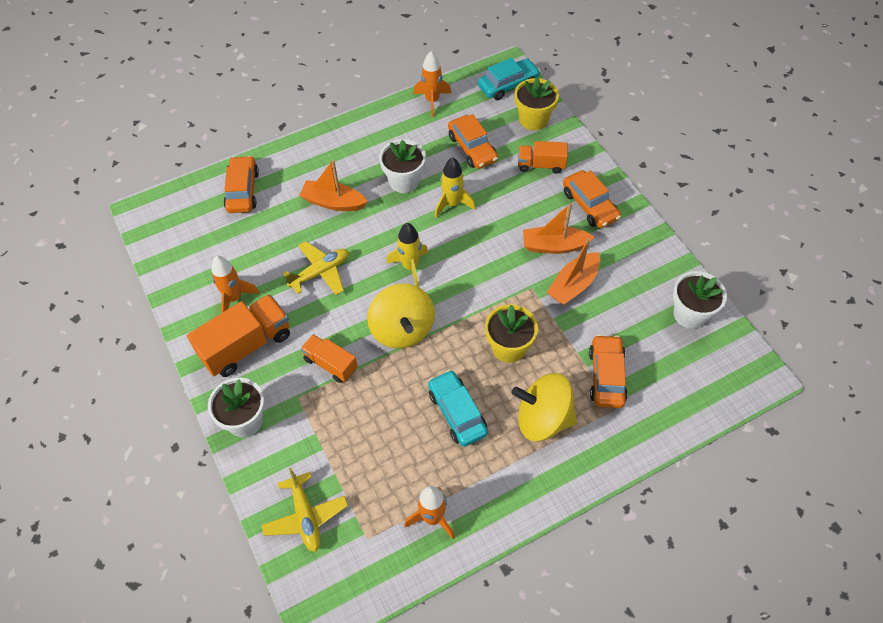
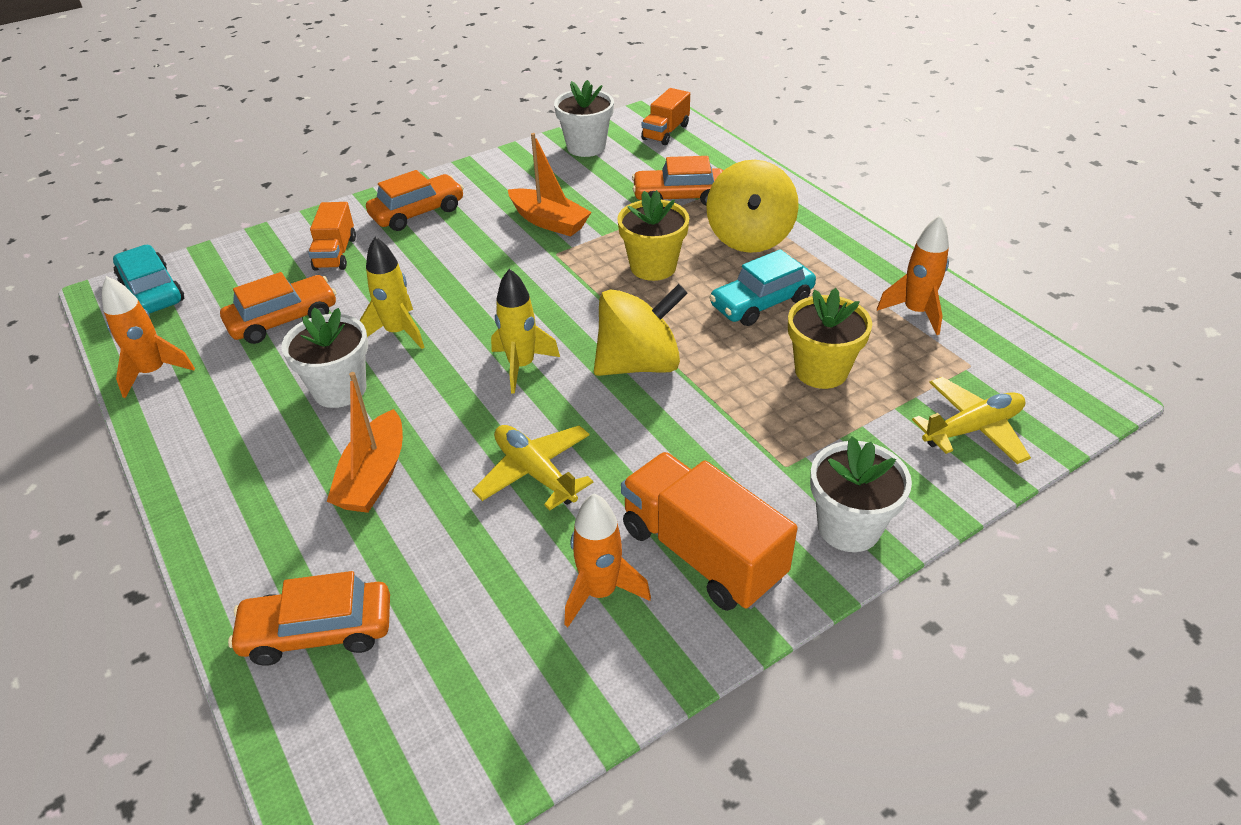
camera: 95 degrees left, 15 degrees down
orange truck [300,334,358,383] -> orange truck moved to [641,88,690,145]
yellow flower pot [514,77,559,130] -> yellow flower pot moved to [788,288,872,389]
orange boat [523,203,595,254] -> none

